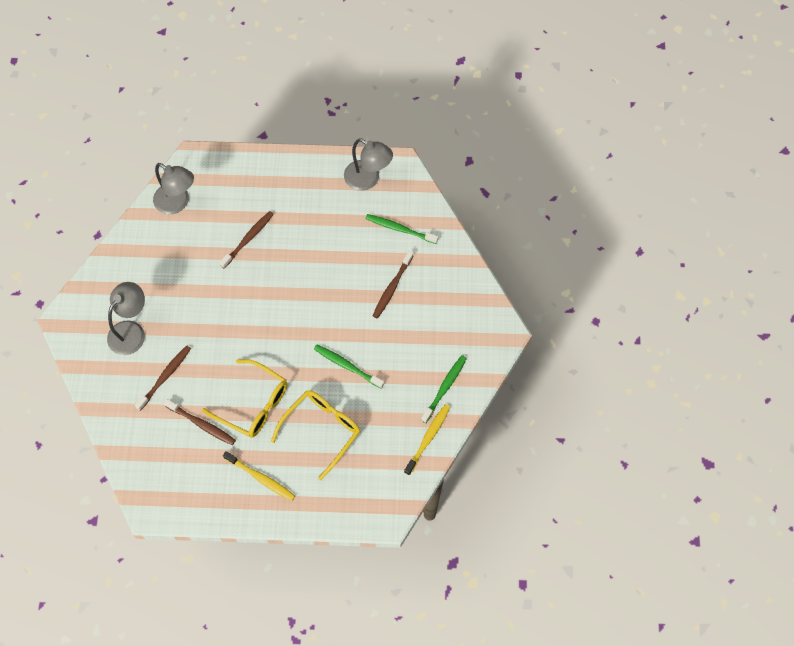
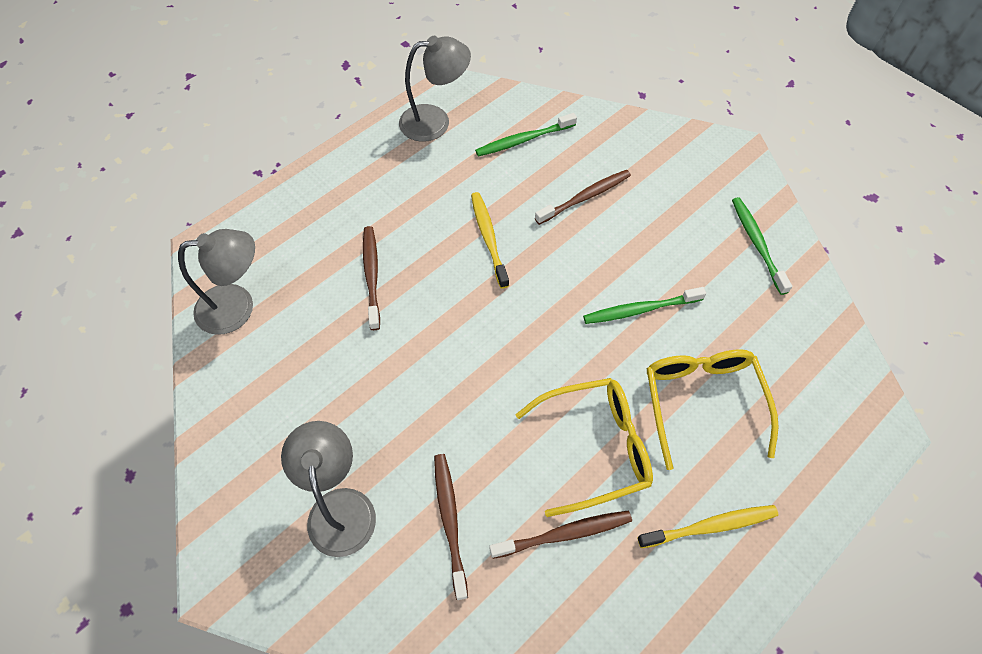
camera: 45 degrees left, 5 degrees down
brown toothbrush [373,251,413,319] -> brown toothbrush turned 105 degrees counterclockwise [535,170,631,225]
yellow toothbrush [404,404,450,475] -> yellow toothbrush moved to [471,192,509,289]

